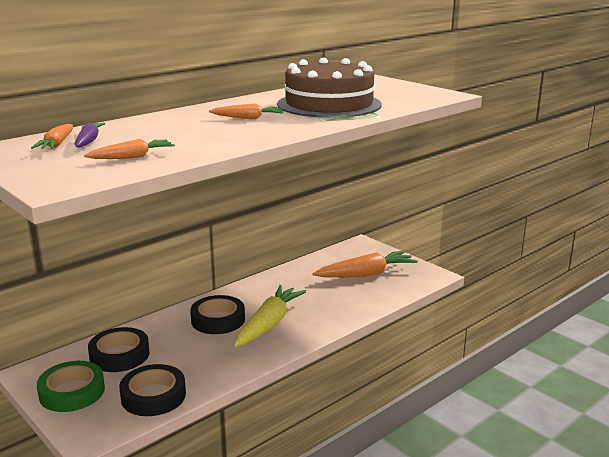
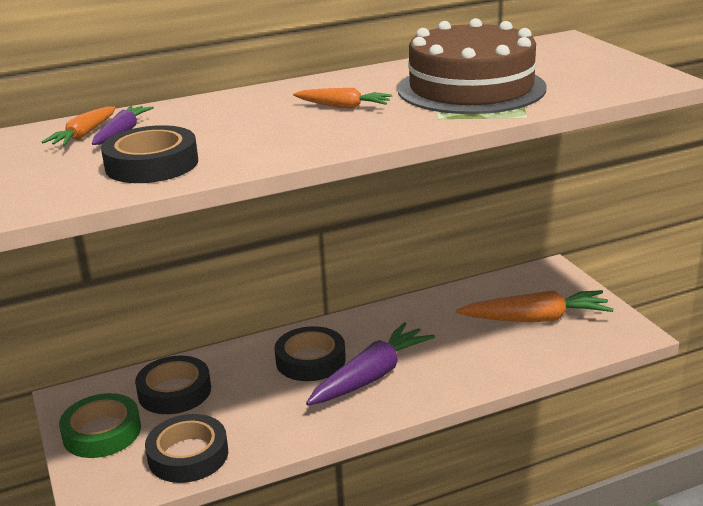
camera: 20 degrees right, 5 degrees up
orange carrot [84,139,175,159] -> black tape [101,125,198,183]
yellow carrot [234,285,306,347] -> purple carrot [306,322,435,405]

